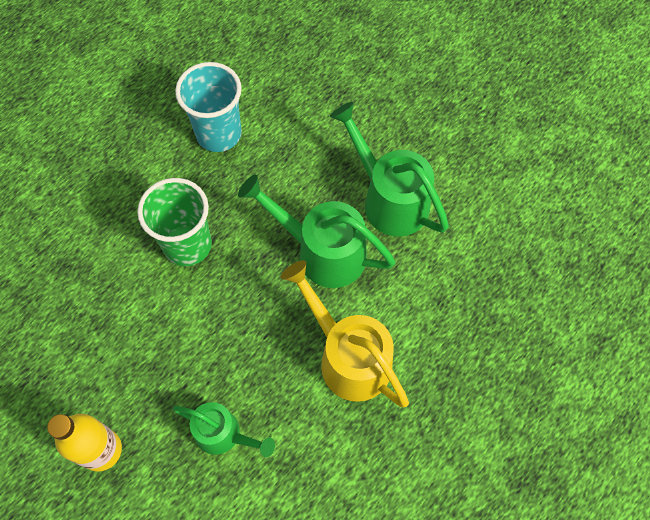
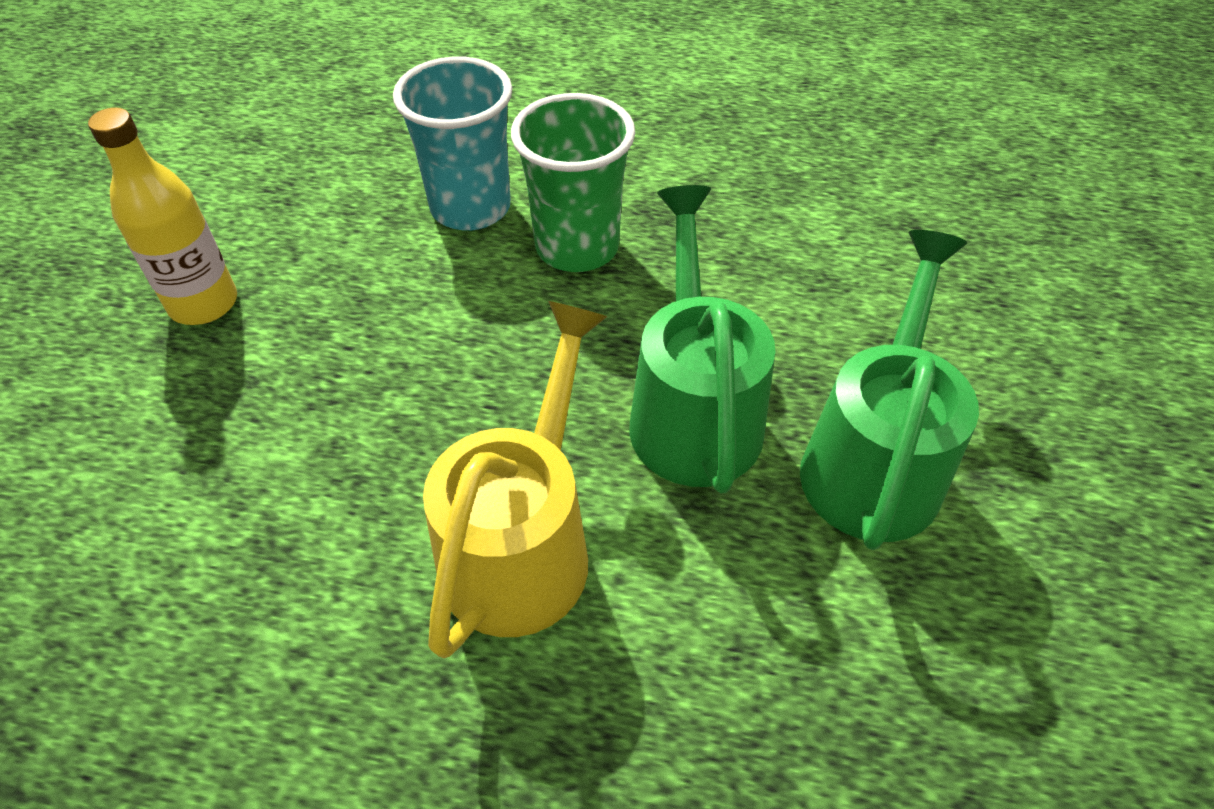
camera: 60 degrees right, 15 degrees down
green watering can [172,402,275,457] -> none
turquoise cup [175,62,242,152] -> turquoise cup moved to [393,57,512,231]

